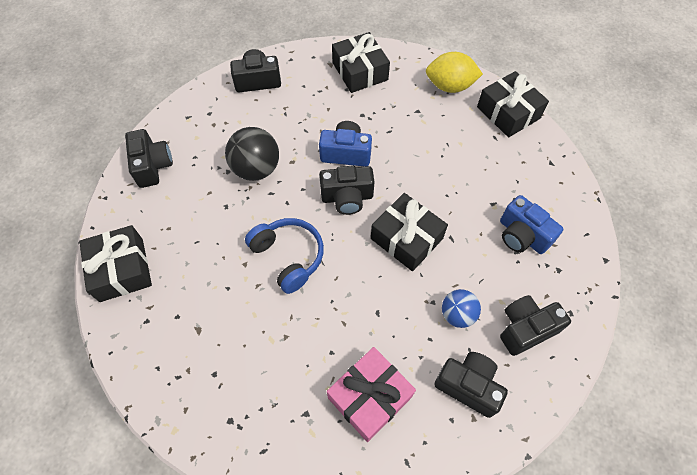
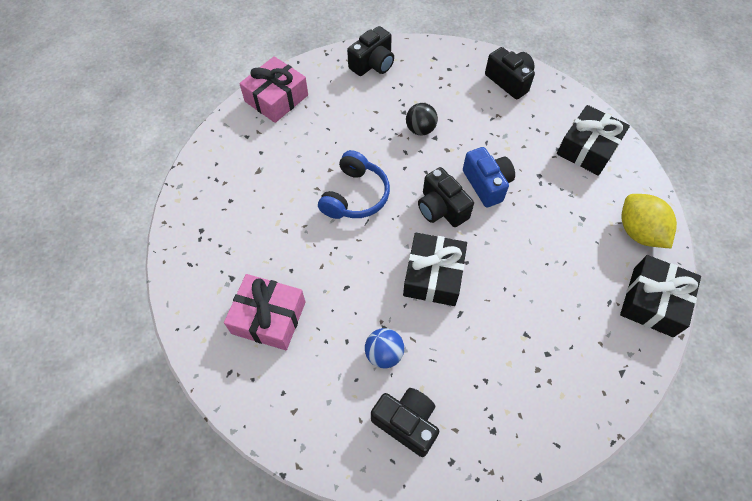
camera: 60 degrees right, 0 degrees up
black gift [79,225,152,302] -> pink gift [239,56,308,123]
black ball [225,127,279,181] -> black ball [406,103,438,136], size x0.63
black camera [434,352,508,418] -> none
blue camera [500,195,563,254] -> none

